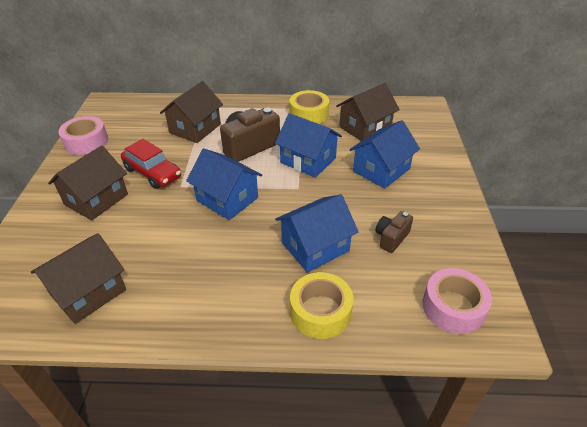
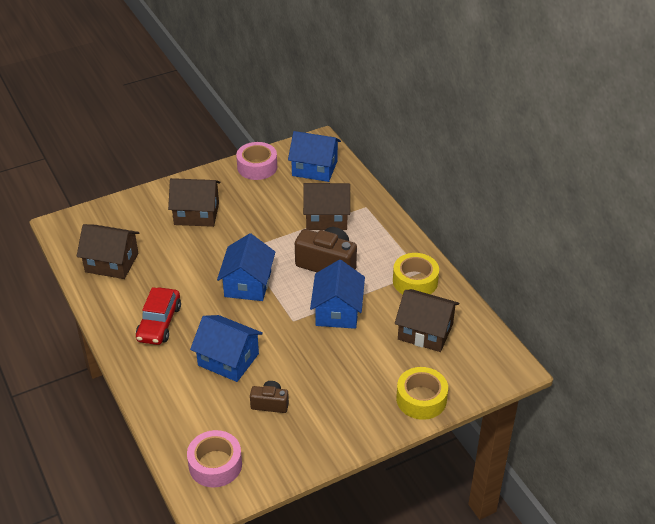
camera: 60 degrees right, 0 degrees up
red car [121,139,181,189] -> red car moved to [136,287,181,345]
yellow tape [290,272,353,339] -> yellow tape moved to [396,367,448,420]
blue house [350,120,420,189] -> blue house moved to [288,131,341,182]

